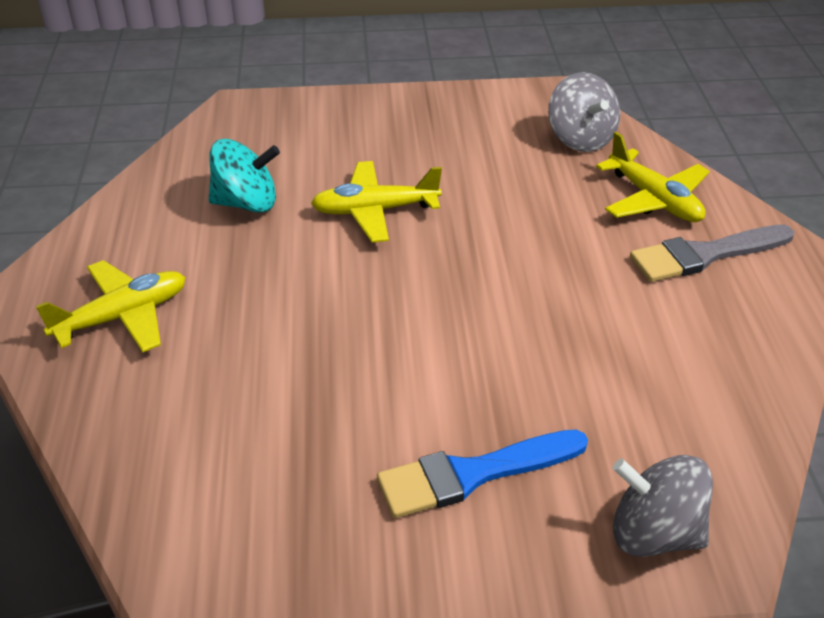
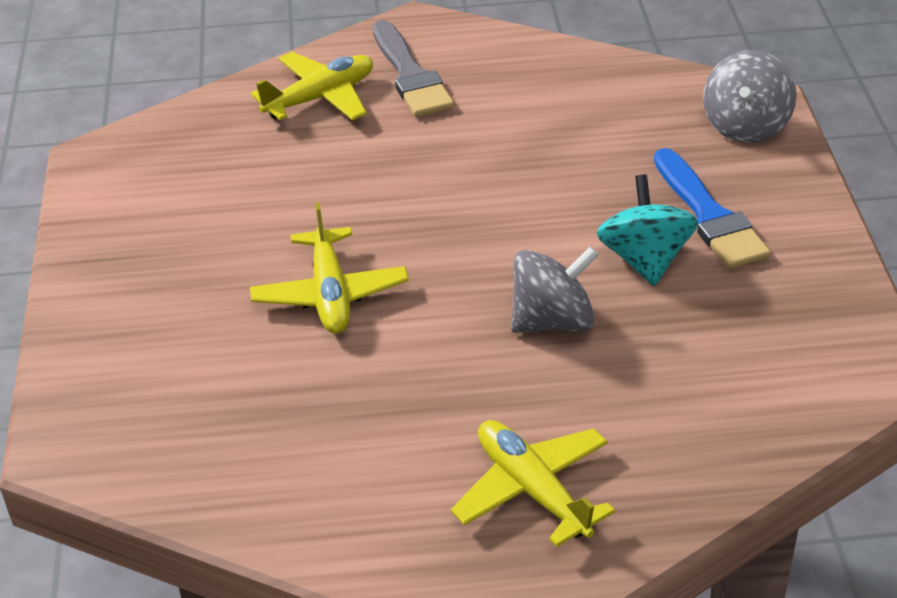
camera: 90 degrees left, 0 degrees up
turquoise spinning top [209,139,280,213] -> turquoise spinning top moved to [597,175,698,286]
grey spinning top [548,72,620,152] -> grey spinning top moved to [511,246,599,333]

